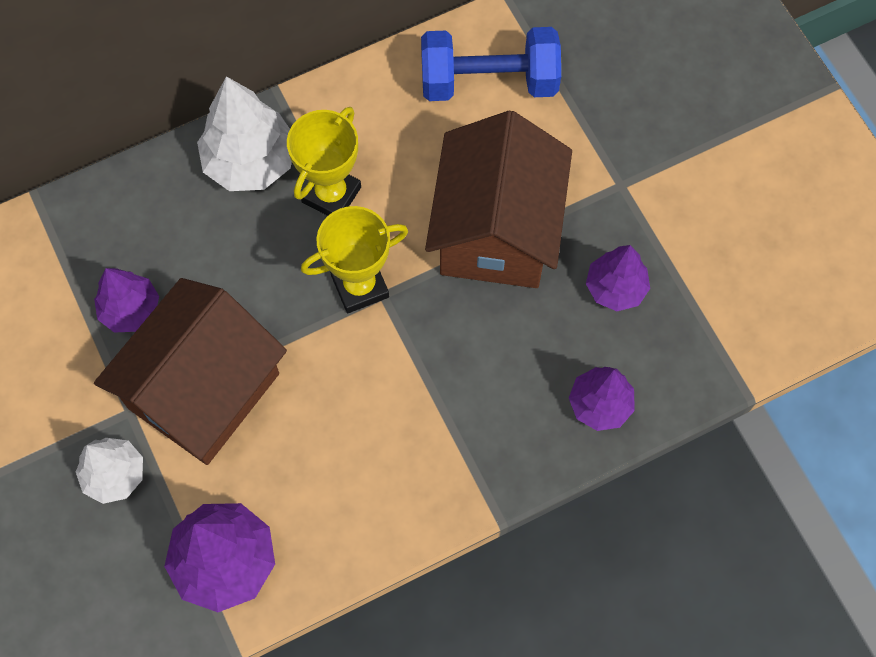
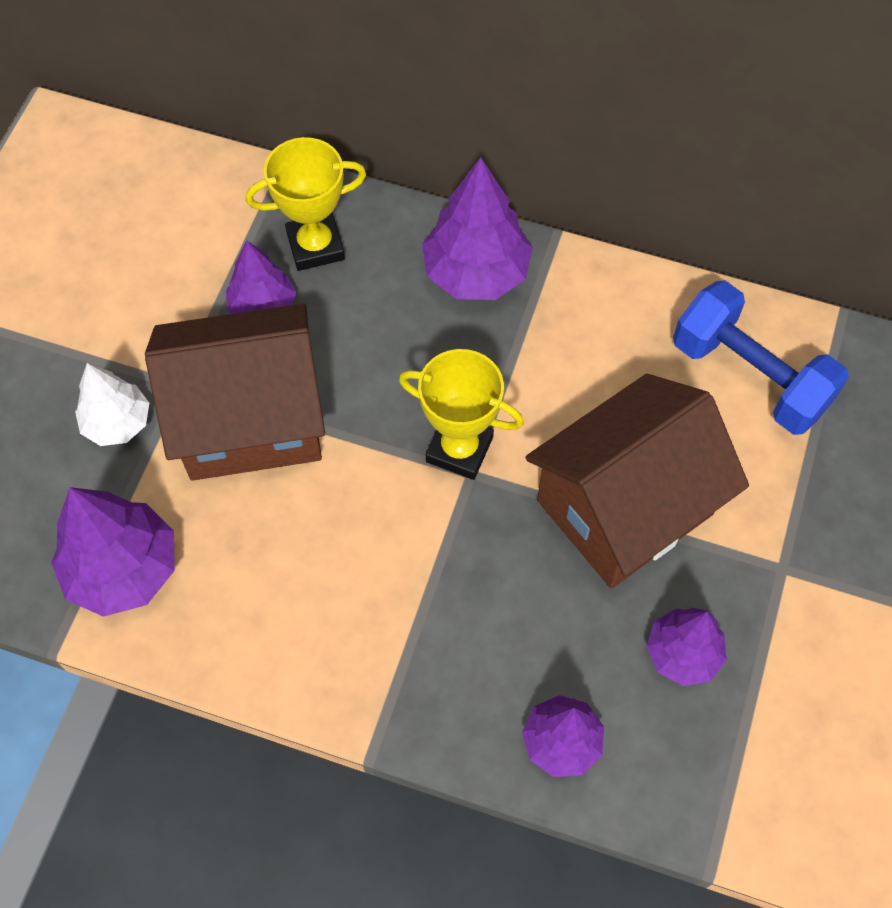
camera: 45 degrees right, 5 degrees down
white tree [197,76,292,191] -> purple tree [422,157,533,300]
yellow trophy [287,107,361,216] -> yellow trophy moved to [246,137,366,271]

